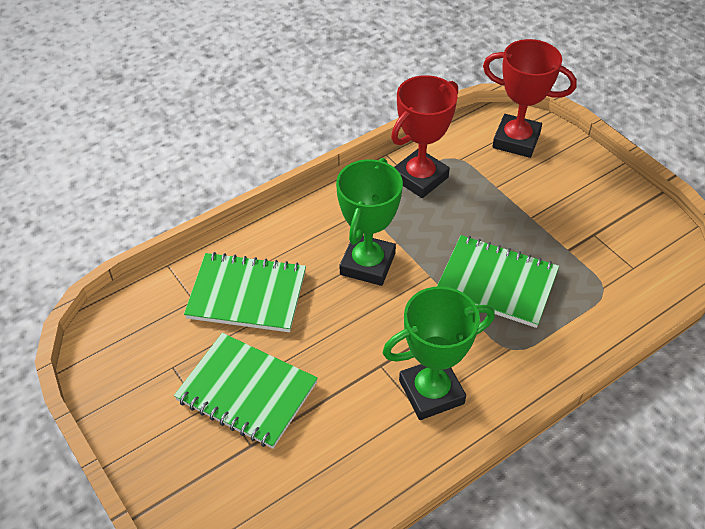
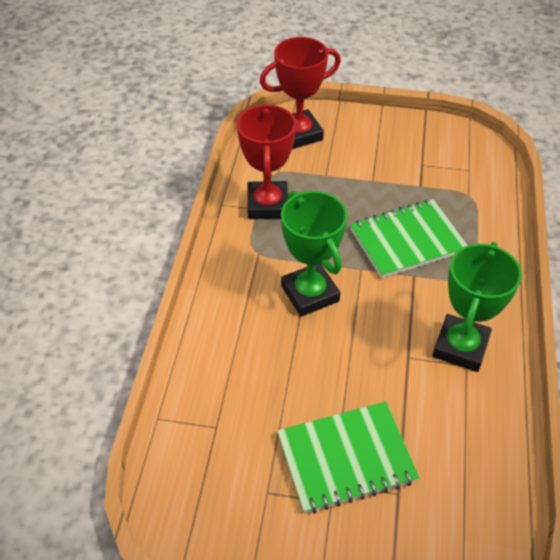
camera: 45 degrees left, 0 degrees up
green notebook [184,252,306,332] -> none

